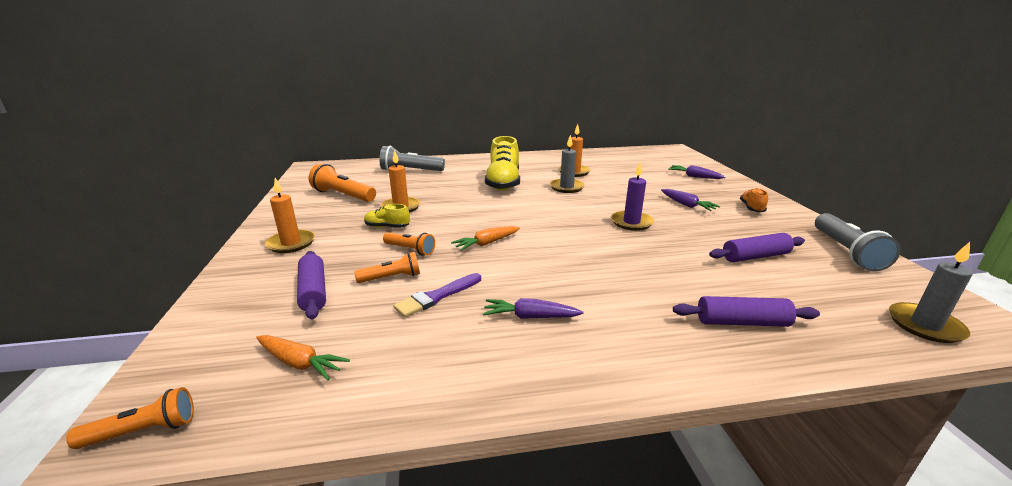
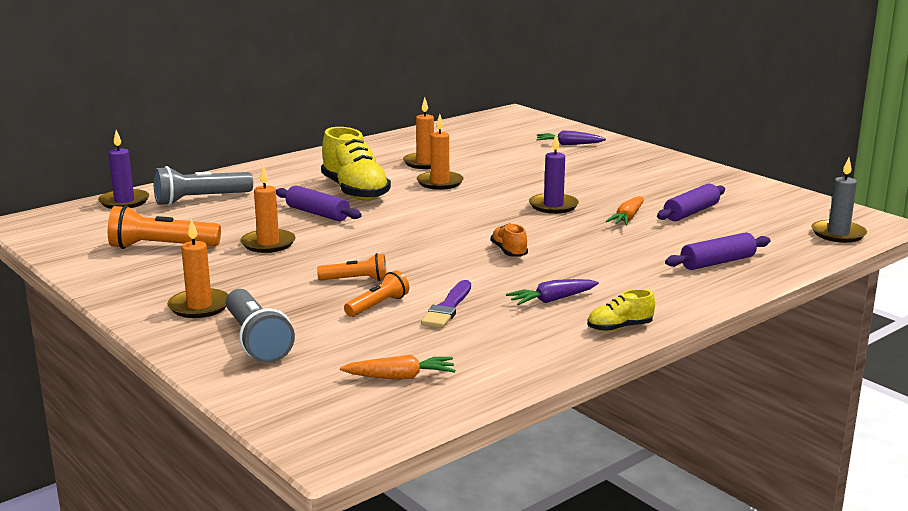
camera: 30 degrees left, 5 degrees down
orange flashlight [66,387,194,449] -> none
purple rolling pin [297,251,326,320] -> purple rolling pin moved to [276,185,362,221]
yellow shoe [364,204,410,228] -> yellow shoe moved to [587,289,655,332]
orange carrot [451,226,520,251] -> orange carrot moved to [606,196,644,225]
grey candle [550,135,585,193] -> orange candle [417,114,464,190]
purple carrot [661,189,720,211] -> none
orange shoe [740,188,768,212] -> orange shoe moved to [491,223,528,257]
grey flashlight [815,213,901,272] -> grey flashlight moved to [226,289,295,363]
none -> purple candle [98,130,149,209]

